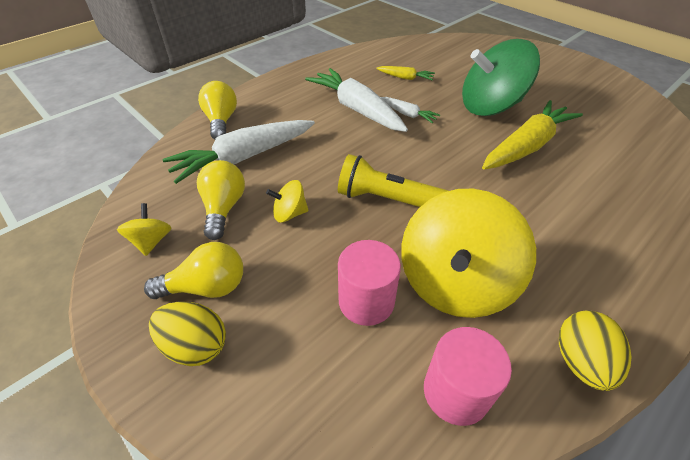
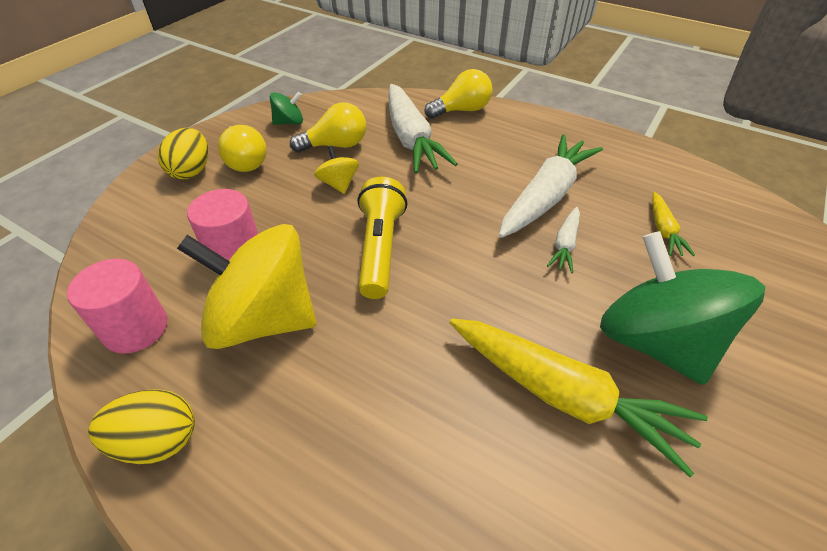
camera: 75 degrees right, 0 degrees up
yellow spinning top [117,203,171,256] -> green spinning top [270,92,303,125]
white carrot [163,120,315,184] -> white carrot turned 150 degrees counterclockwise [388,84,458,174]

